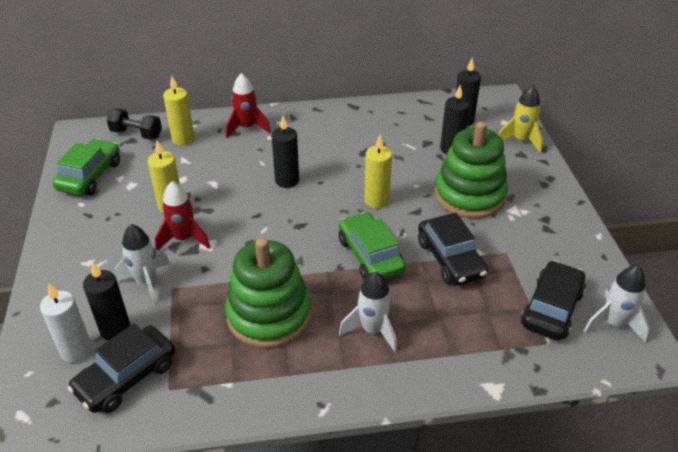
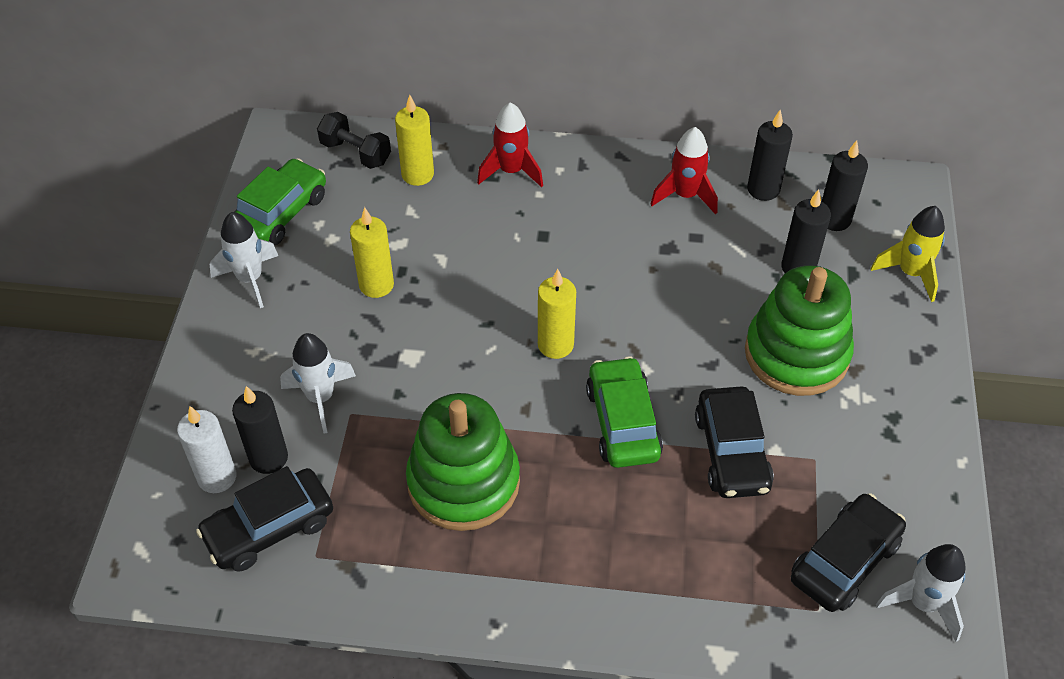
camera: 15 degrees right, 10 degrees up
red rocket [155,181,210,250] -> red rocket moved to [650,127,718,215]
black candle [272,116,299,188] -> black candle moved to [747,110,793,201]
white rocket [339,272,397,352] -> white rocket moved to [209,212,278,308]
yellow candle [364,135,392,208] -> yellow candle moved to [538,269,576,359]

